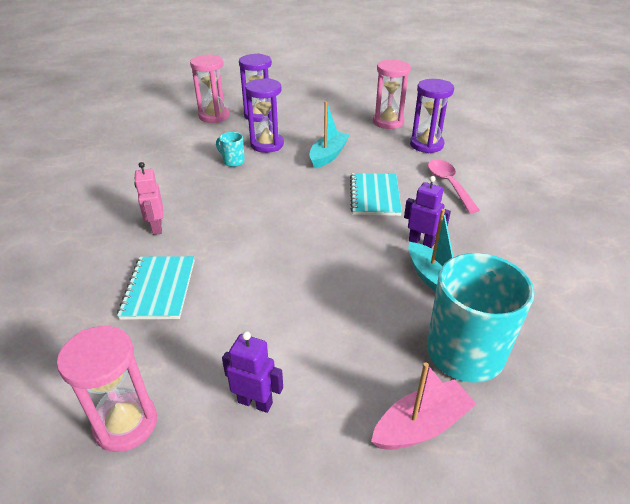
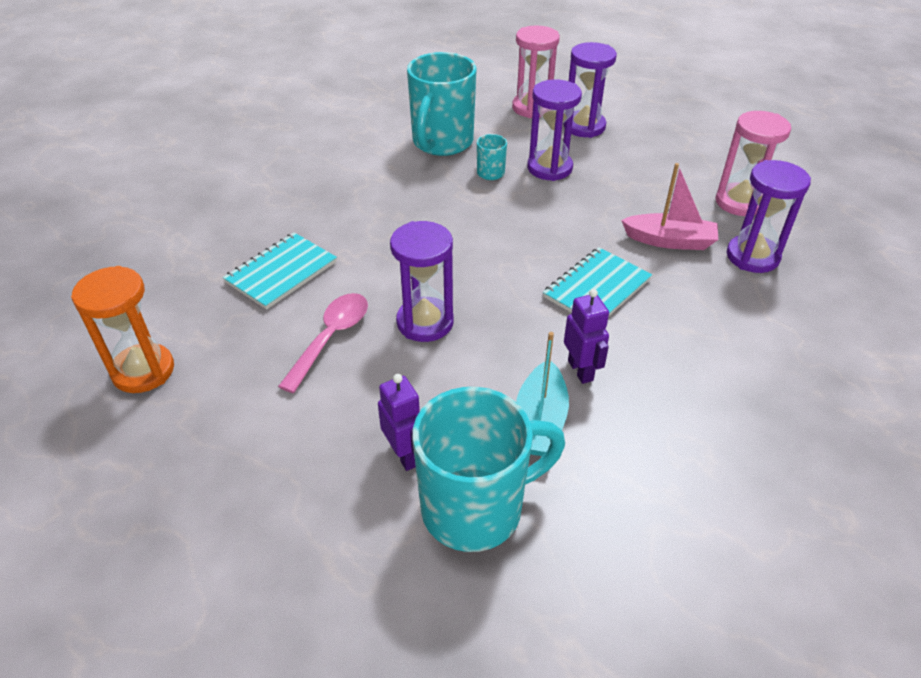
camera: 40 degrees right, 5 degrees up
pink hourglass [57,326,157,452] -> orange hourglass [71,266,174,393]
pink robot [134,162,164,235] -> none
purple robot [222,331,283,413] -> purple robot moved to [378,374,420,471]
turquoise boat [309,101,350,169] -> none
pink boat [371,362,477,450] -> pink boat moved to [621,163,718,250]
pink spoon [428,159,480,213] -> pink spoon moved to [278,293,368,393]
none -> purple hourglass [390,221,454,342]
none -> turquoise mug [407,52,476,156]

